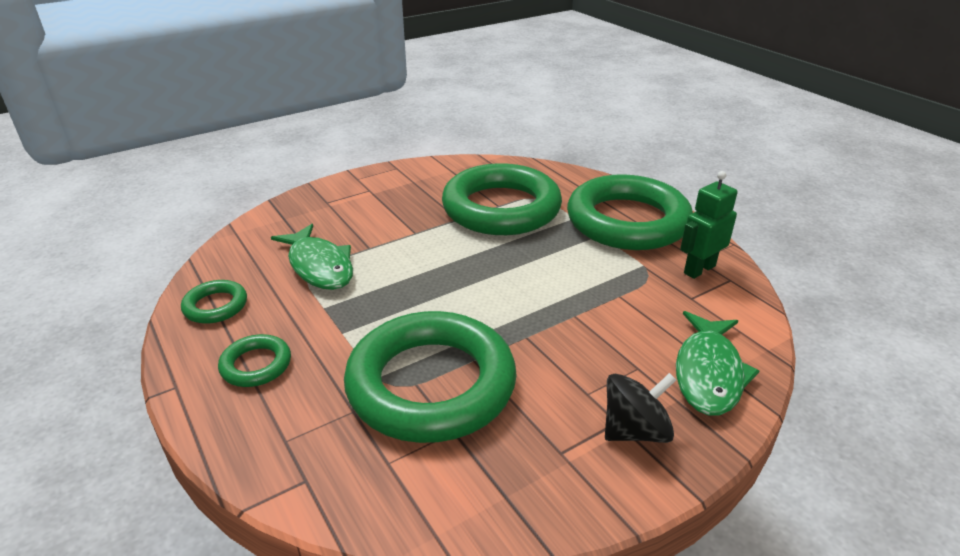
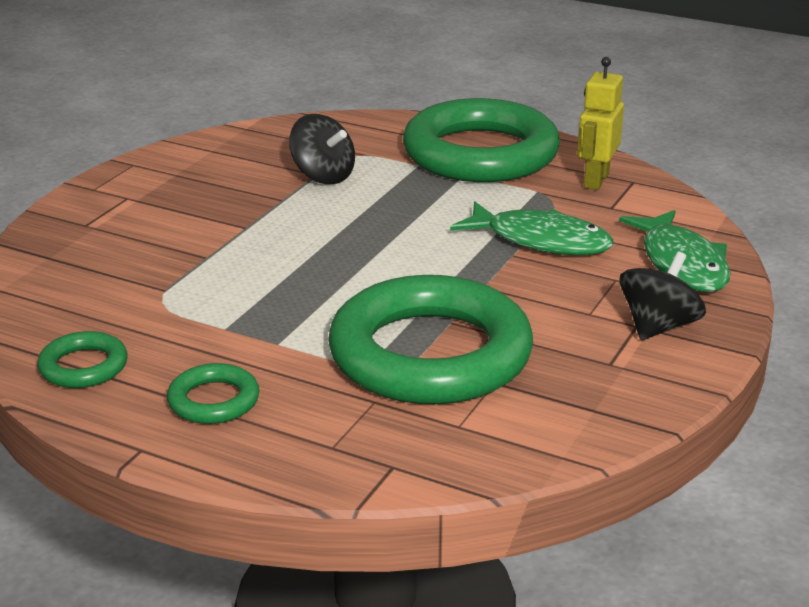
camera: 30 degrees left, 5 degrees down
green fish [271,224,353,290] -> green fish moved to [450,202,613,255]
green ring [442,163,562,235] -> black spinning top [289,114,355,184]
green robot [680,171,737,279] -> yellow robot [577,57,624,190]

